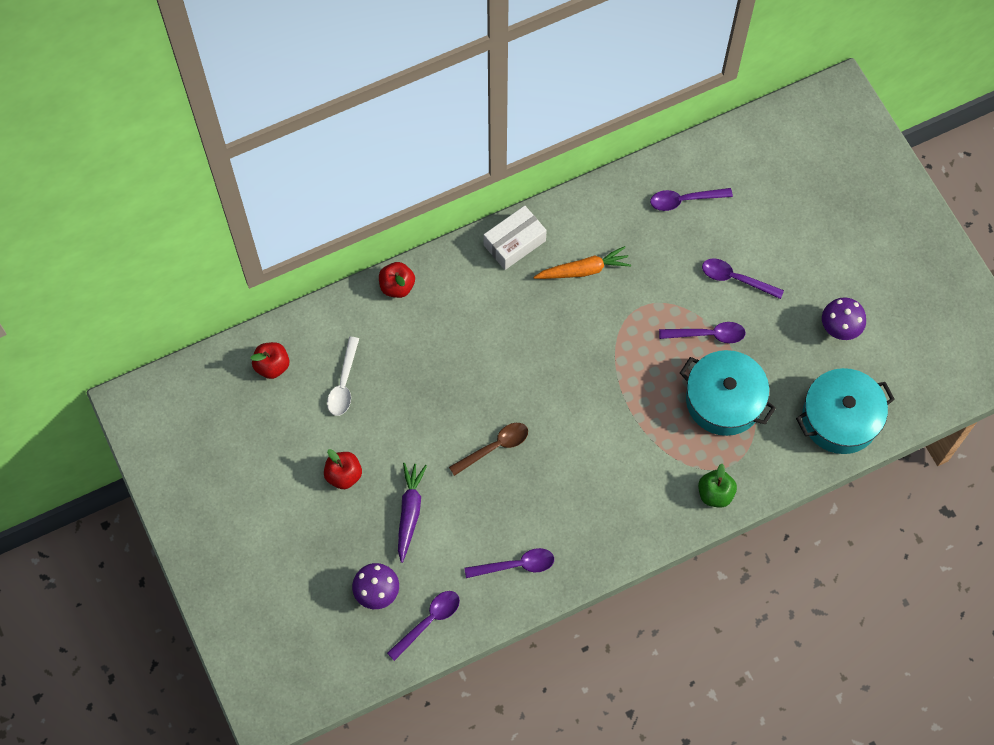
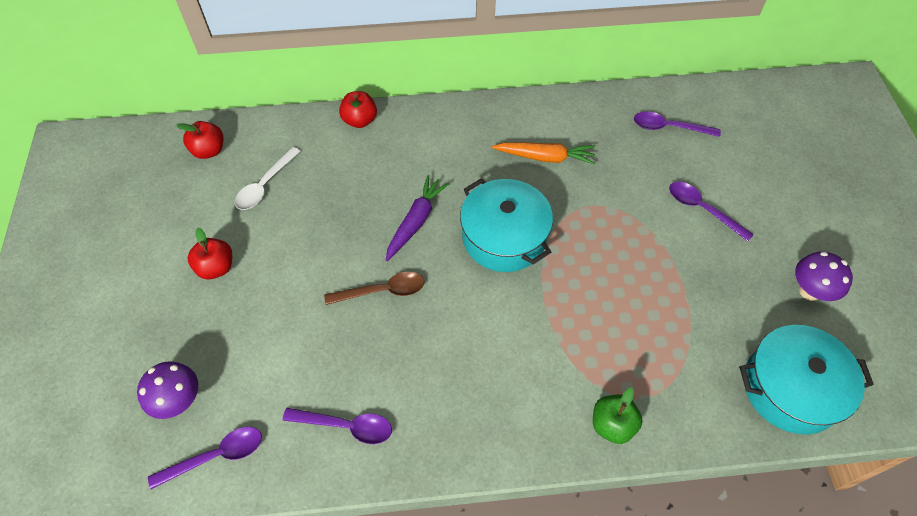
camera: 20 degrees right, 10 degrees down
purple carrot [398,463,427,563] -> purple carrot moved to [386,175,449,261]
white box [483,206,547,270] -> none
purple spoon [659,322,746,343] -> none
turquoise pot [680,350,776,436] -> turquoise pot moved to [460,178,553,272]

